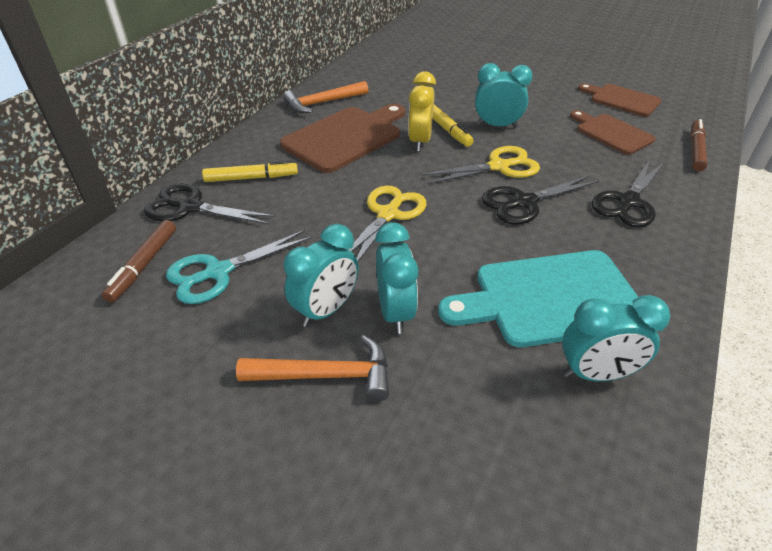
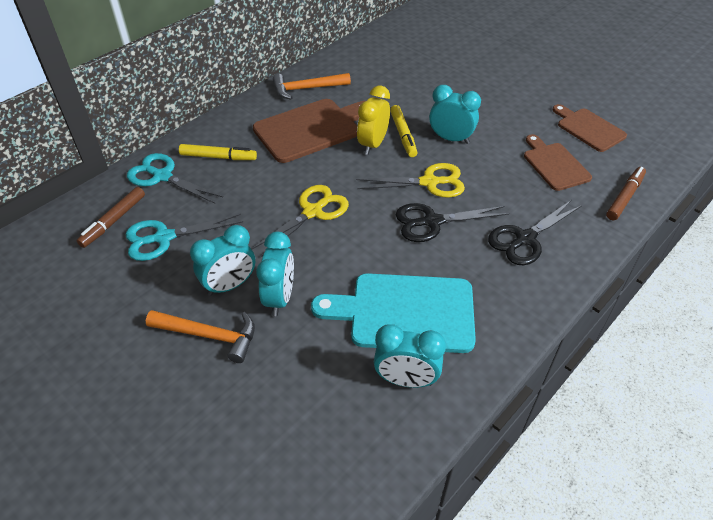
camera: 15 degrees right, 5 degrees up
black scissors [144,183,276,224] -> turquoise scissors [127,153,223,204]

